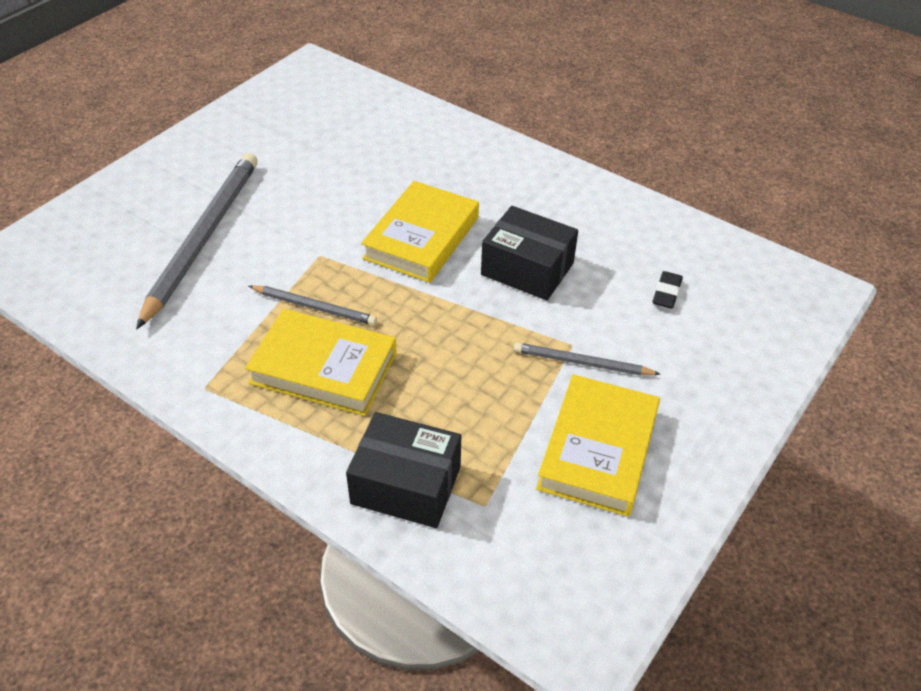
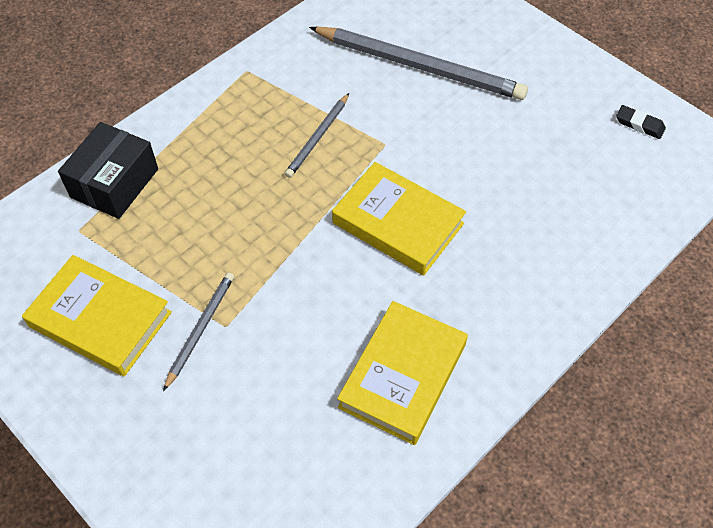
camera: 100 degrees right, 10 degrees up
yellow book [245,309,397,416] -> yellow book moved to [337,301,468,445]
black box [481,206,578,300] -> none
black eraser [653,271,683,309] -> black eraser moved to [616,105,666,139]

